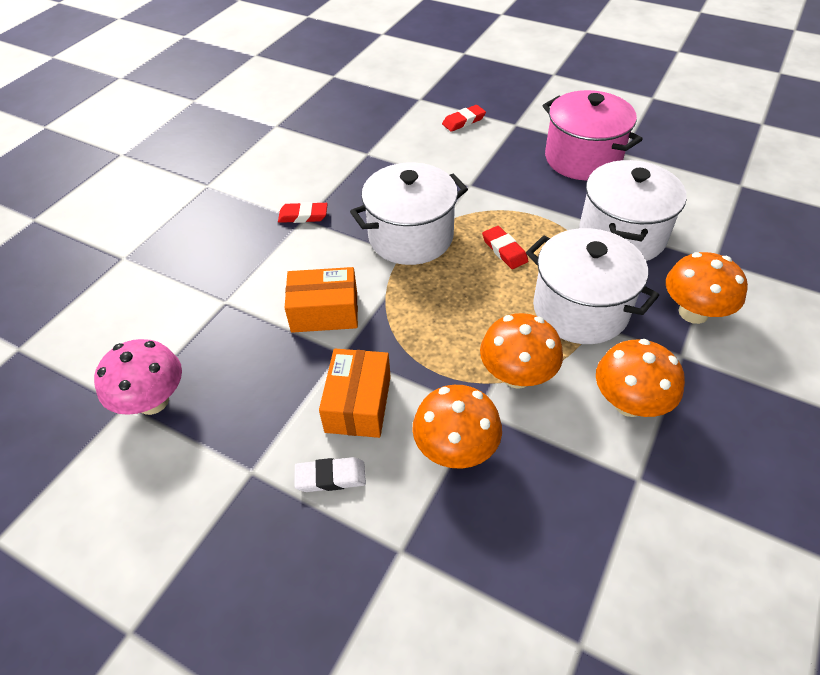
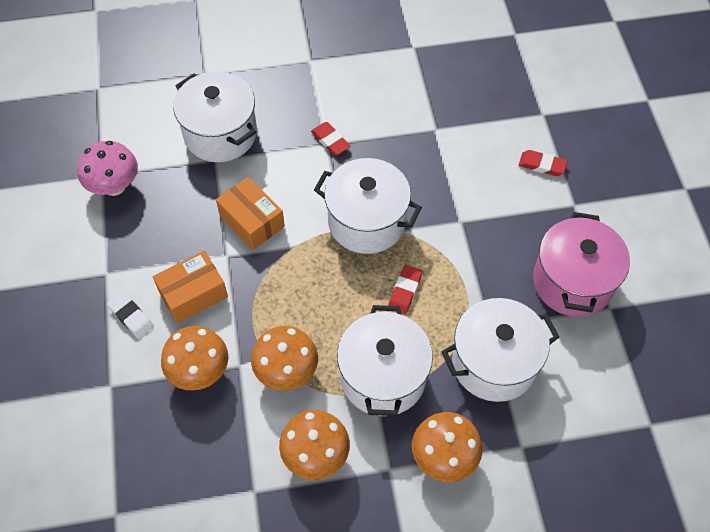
camera: 50 degrees right, 10 degrees up
none -> white pot [173,71,257,162]

